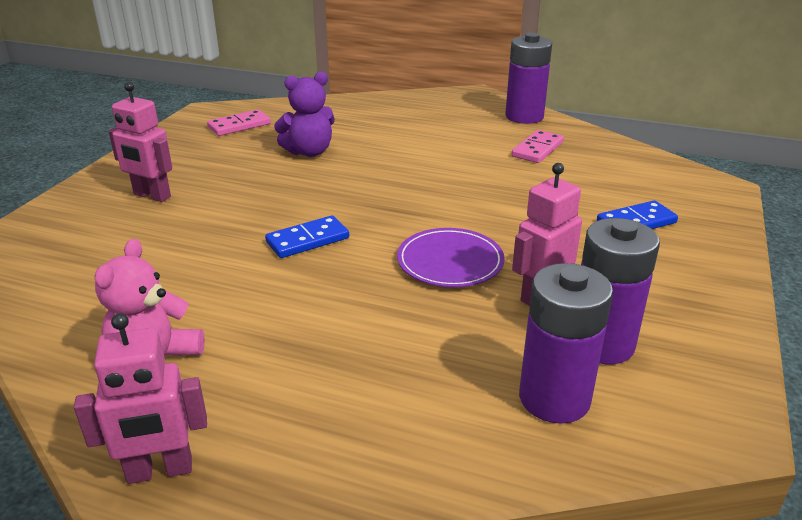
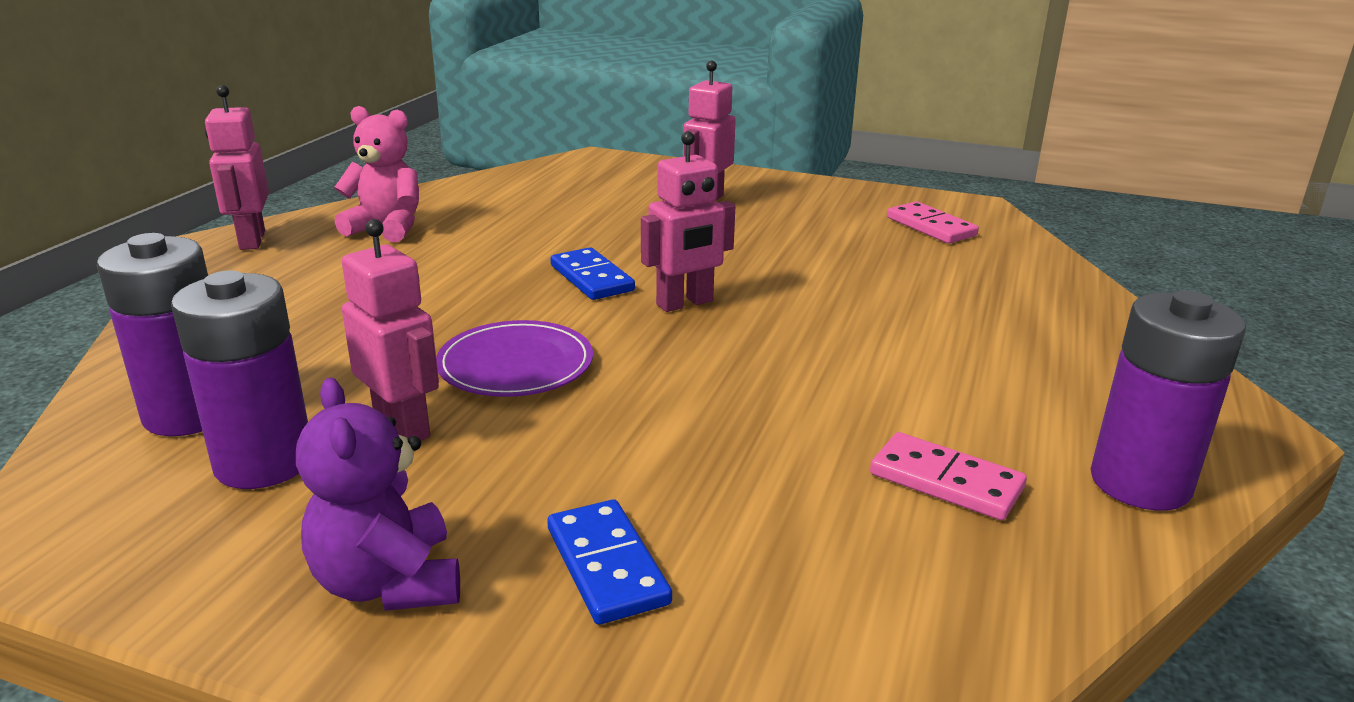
camera: 90 degrees right, 5 degrees down
purple teddy bear [274,72,335,157] -> purple teddy bear moved to [296,378,460,611]
none -> pink robot [641,131,735,312]

